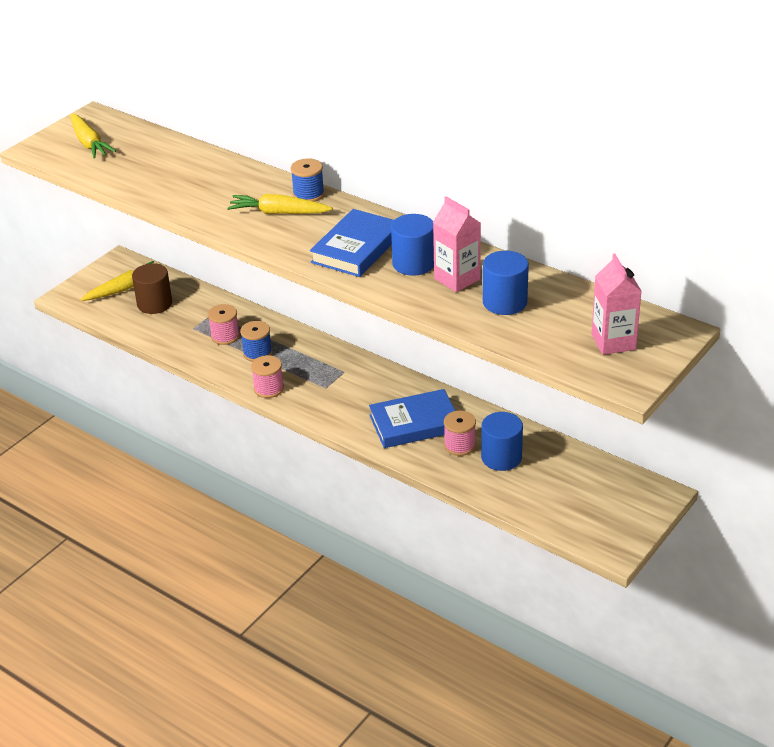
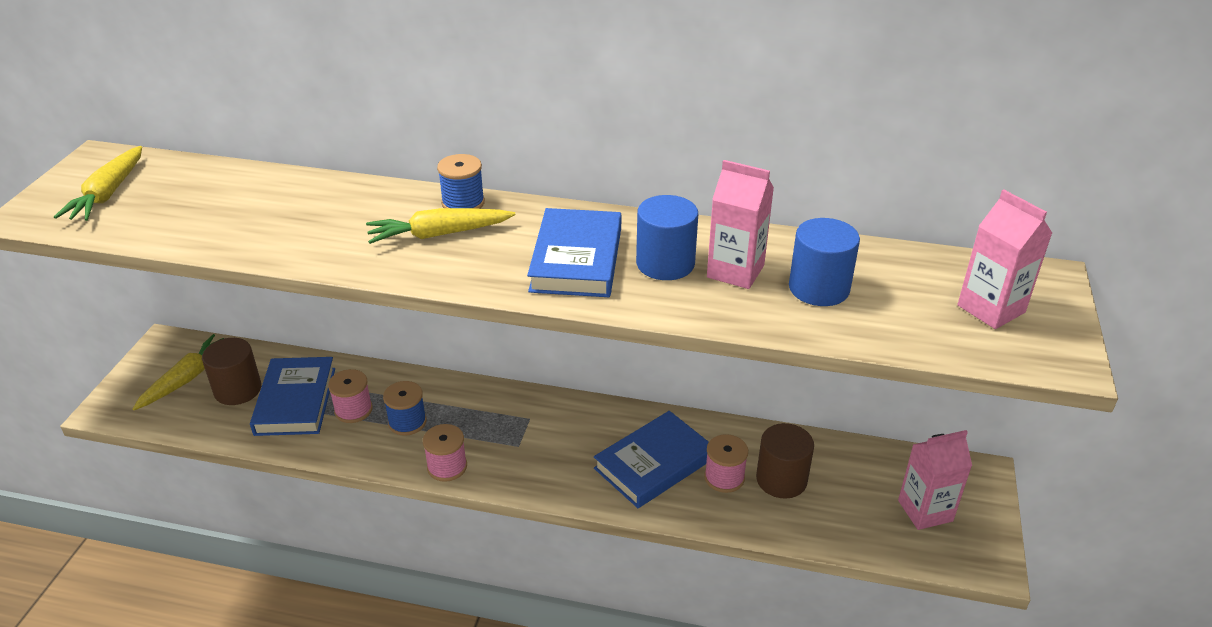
camera: 25 degrees left, 0 degrees up
yellow carrot [70,114,116,158] -> yellow carrot turned 60 degrees clockwise [54,146,142,221]
blue cylinder [481,412,523,471] -> brown cylinder [756,423,814,499]
none -> blue book [250,357,335,436]
none -> pink carton [898,430,972,530]

